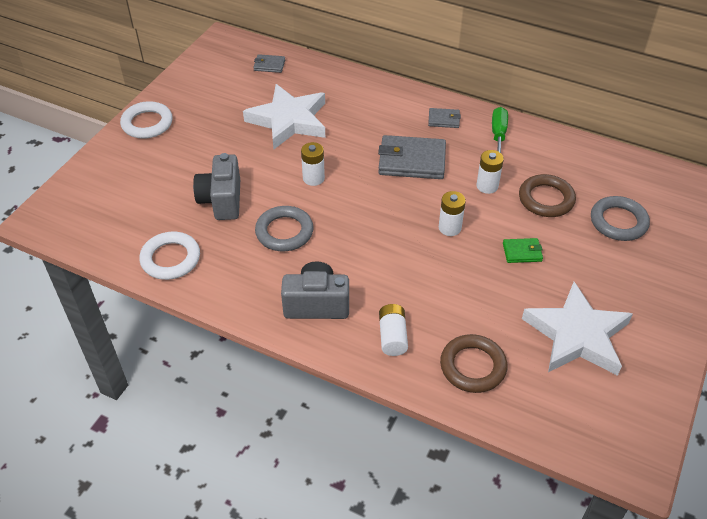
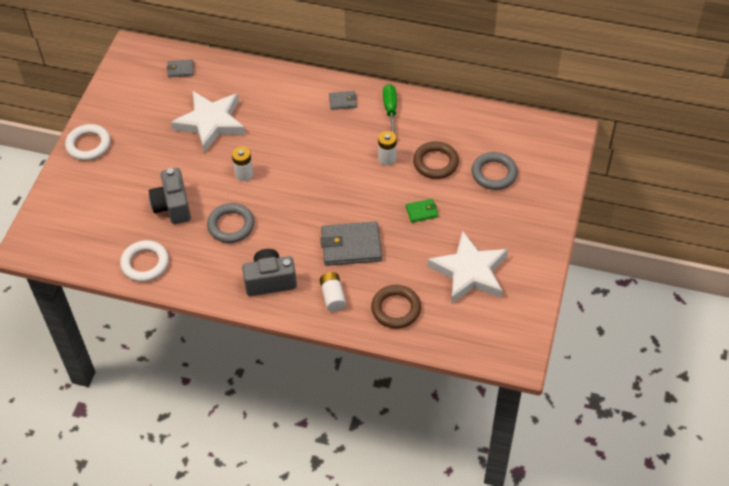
camera: 10 degrees left, 5 degrees up
grey wallet [378,135,446,179] -> grey wallet moved to [320,221,382,266]
white battery [439,191,466,236] -> none

